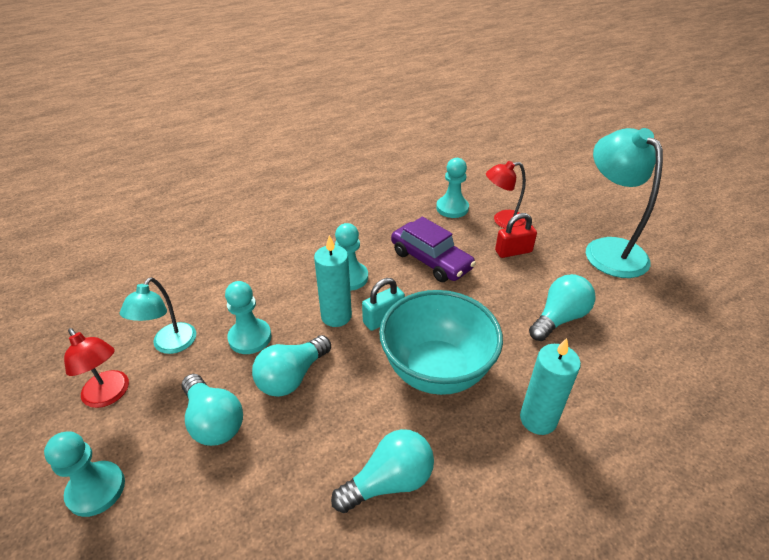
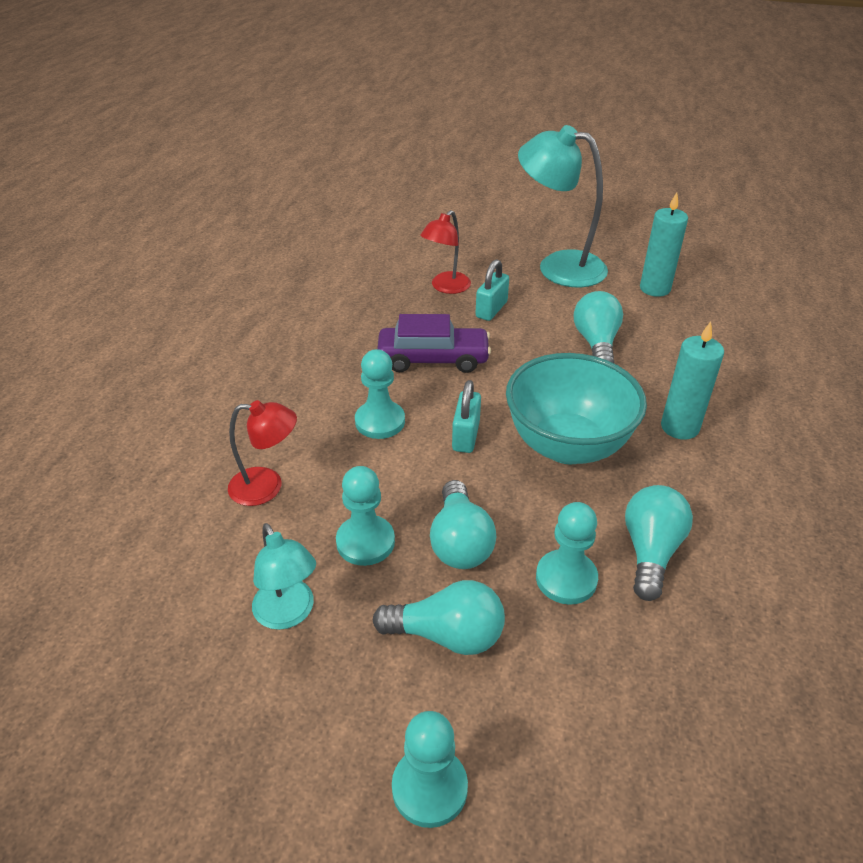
camera: 45 degrees left, 0 degrees up
red lamp [64,328,129,408] -> red lamp moved to [228,400,297,506]
turquoise candle [314,235,352,327] -> turquoise candle moved to [640,192,688,297]
turquoise pawn [436,158,469,218] -> turquoise pawn moved to [536,502,598,605]
red padlock [495,213,537,258] -> turquoise padlock [475,259,509,321]

